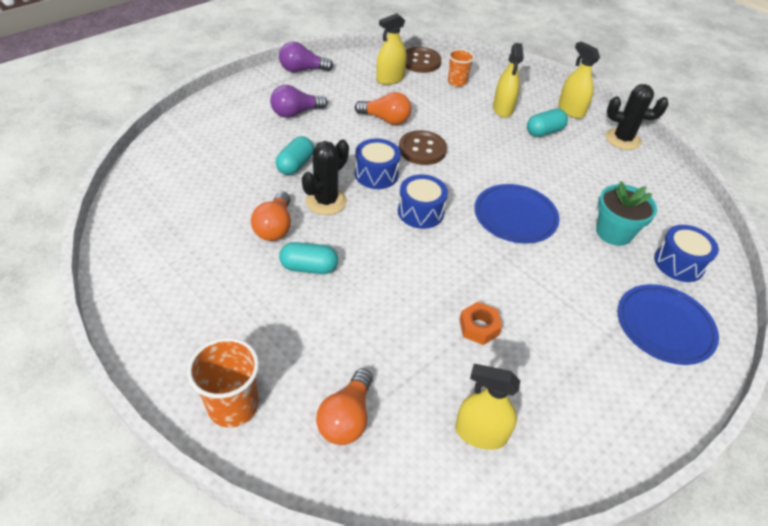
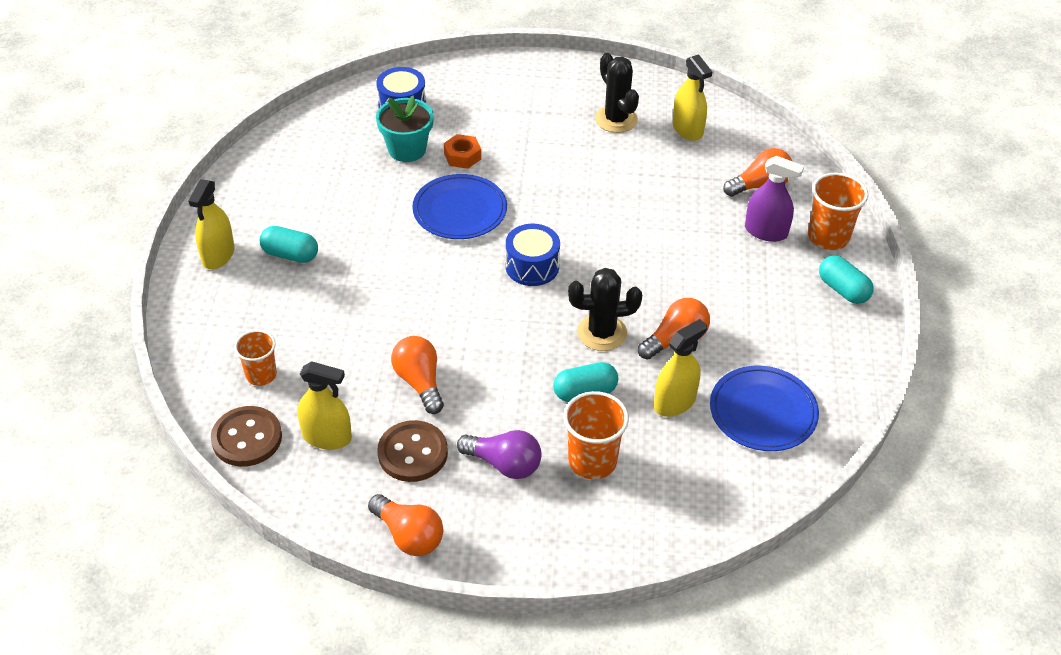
camera: 130 degrees left, 0 degrees up
purple light bulb [279,41,334,72] -> orange light bulb [368,494,443,556]
turquoise capsule [279,242,338,274] -> turquoise capsule moved to [819,255,874,304]
blue drum [355,138,401,189] -> none
brown button [399,130,447,165] -> brown button moved to [377,420,448,482]
orange nut [459,302,502,345] -> orange nut moved to [444,134,481,169]
yellow spray bottle [493,43,524,118] -> yellow spray bottle moved to [654,319,707,417]
black cactus [606,84,668,150] -> black cactus moved to [595,53,639,133]
blue plate [618,284,719,365] -> blue plate moved to [710,366,819,451]
none -> orange cup [564,391,629,480]
none -> purple spray bottle [745,156,804,242]

